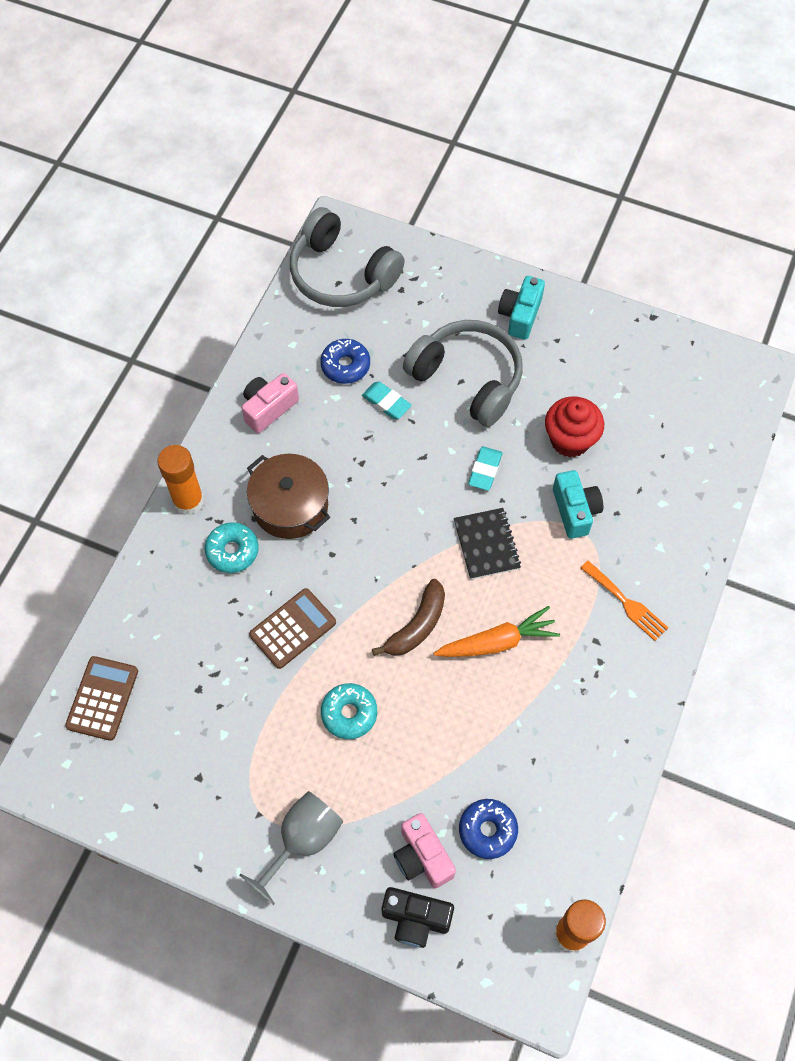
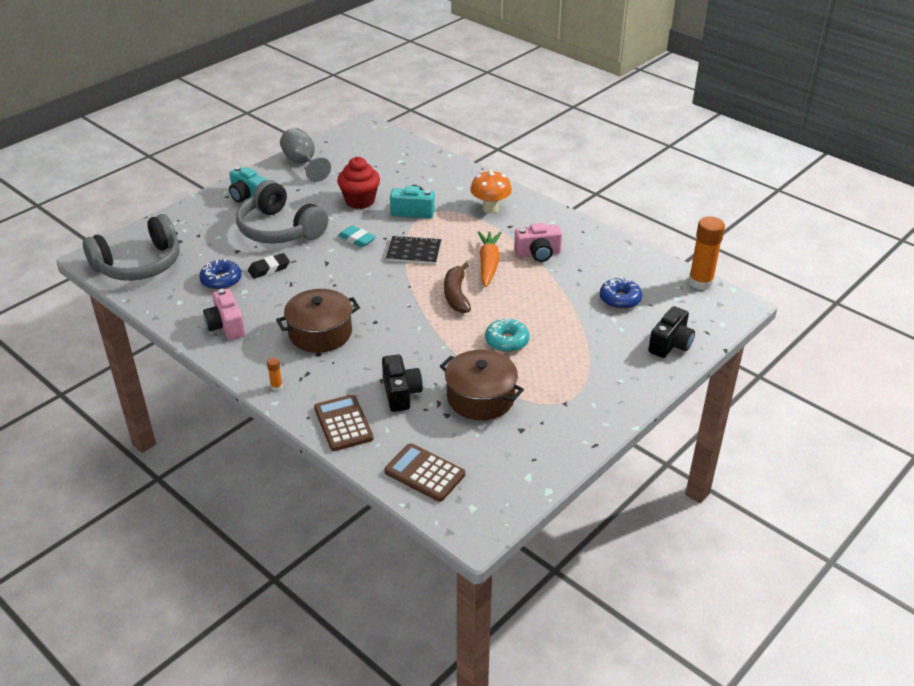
camera: 70 degrees left, 25 degrees down
orange glue stick [157,445,204,515] -> orange glue stick [267,357,283,391], size x0.43
turquoise donut [205,522,259,573] -> none
grey goblet [240,791,343,905] -> grey goblet moved to [280,128,331,182]
brown calculator [249,588,336,669] -> brown calculator moved to [314,394,373,451]
turquoise eraser [362,382,412,419] -> black eraser [248,253,290,279]
brown banana [372,579,445,656] -> brown banana turned 150 degrees counterclockwise [444,262,471,313]
pink camera [393,813,456,888] -> pink camera moved to [514,223,562,262]
grey headphones [403,320,523,427] -> grey headphones turned 105 degrees counterclockwise [236,180,328,244]
orange fork [581,561,669,641] -> orange mushroom [470,170,512,213]
none -> black camera [382,355,423,412]
none -> brown pot [440,350,524,420]

